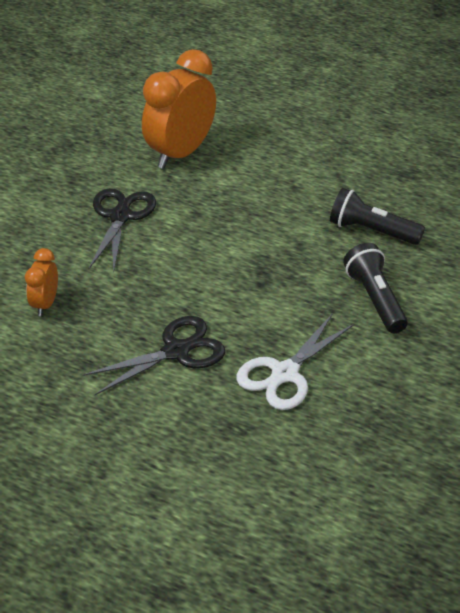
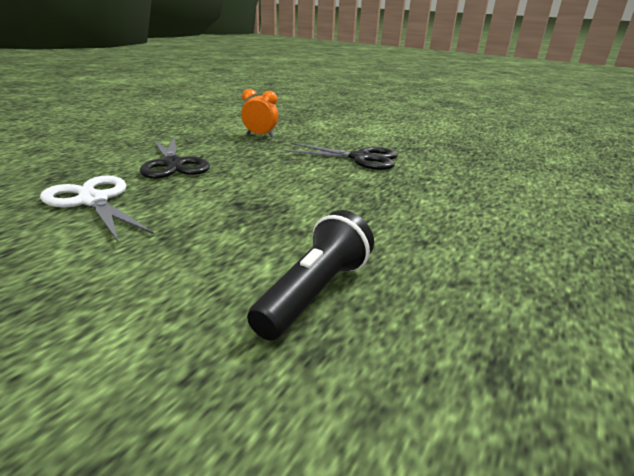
camera: 95 degrees right, 15 degrees down
orange clock [142,49,216,169] -> none
black flashlight [343,243,408,333] -> none

